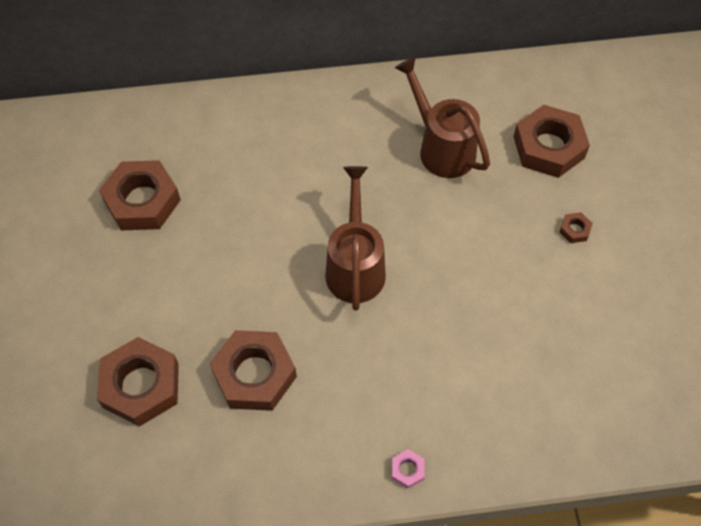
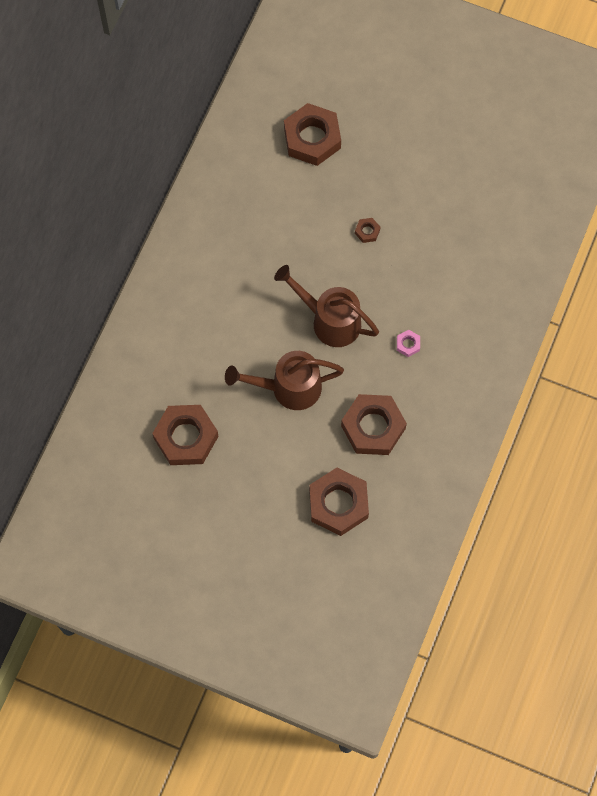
camera: 60 degrees left, 10 degrees up
pink nut [392,449,425,488] -> pink nut moved to [397,330,420,357]
brown watering can [395,57,490,178] -> brown watering can moved to [225,351,344,410]
brown nut [559,212,593,243] -> brown nut moved to [355,218,381,243]

